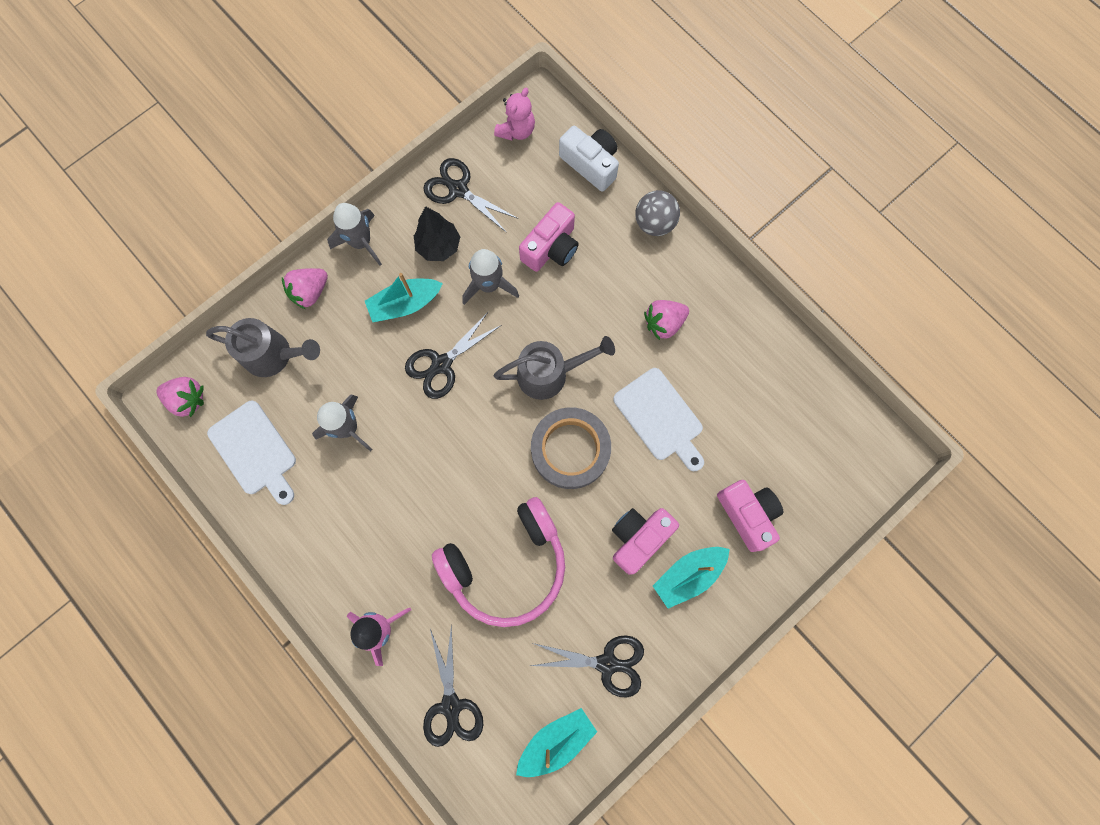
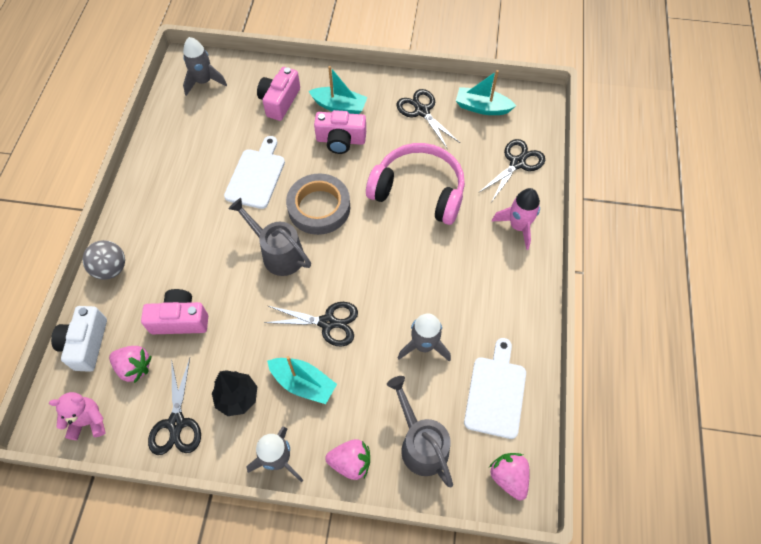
camera: 130 degrees left, 15 degrees down
grey rocket [462,249,519,305] -> grey rocket moved to [183,37,227,96]
pink strawberry [644,300,689,340] -> pink strawberry moved to [109,346,152,383]

